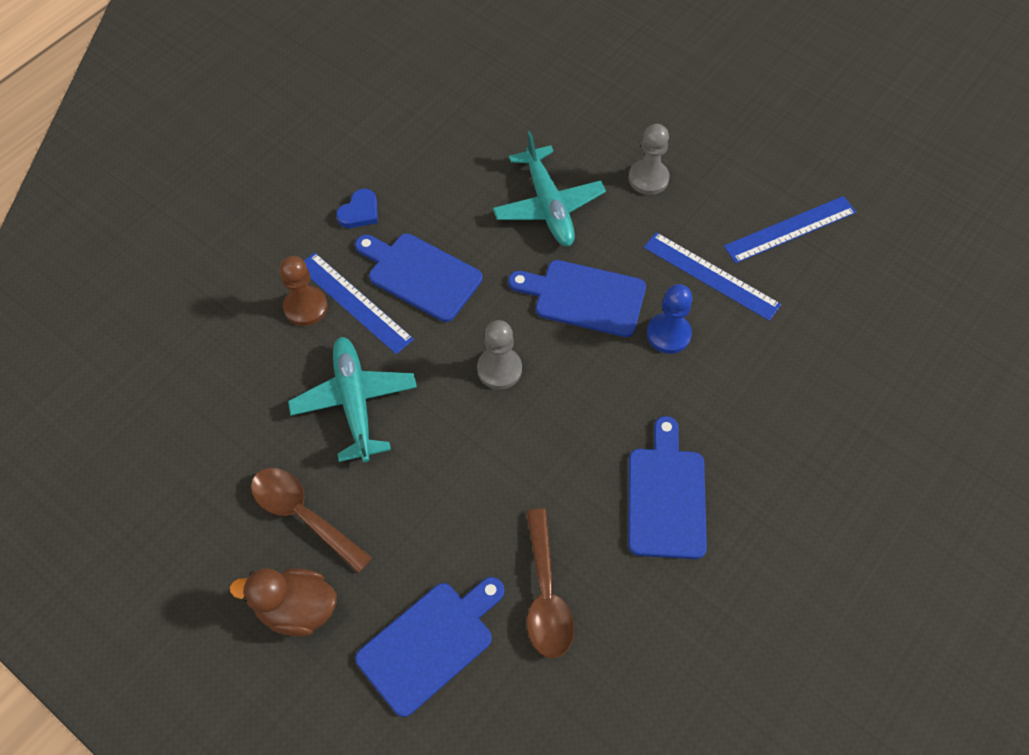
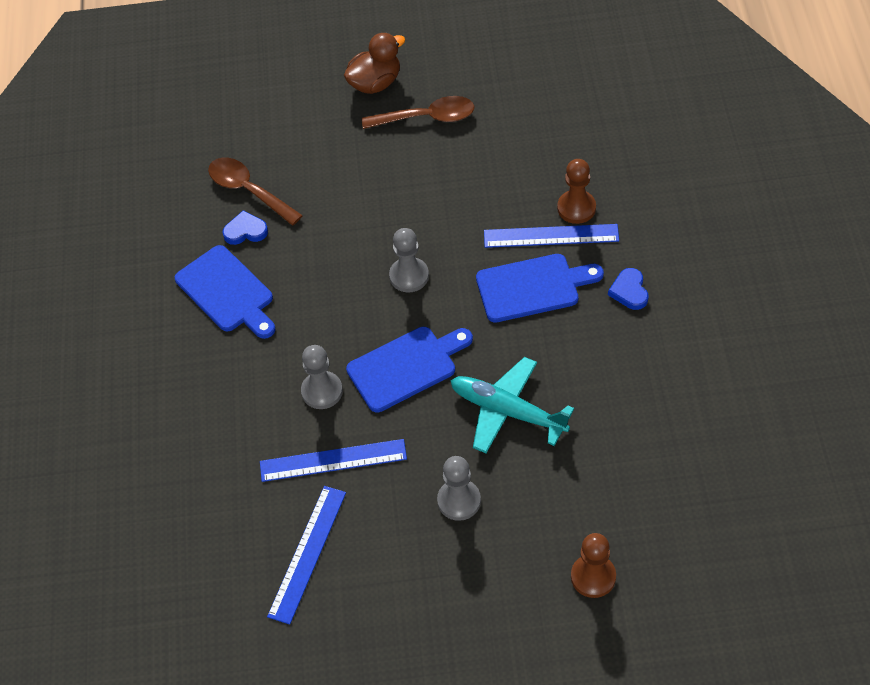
camera: 140 degrees right, 5 degrees down
turquoise plane [288,337,417,462] -> none
blue cutting board [355,577,505,717] -> none
blue pawn [647,284,692,354] -> grey pawn [301,345,343,409]
none -> blue heart [222,210,268,245]
none -> brown pawn [571,533,616,598]

